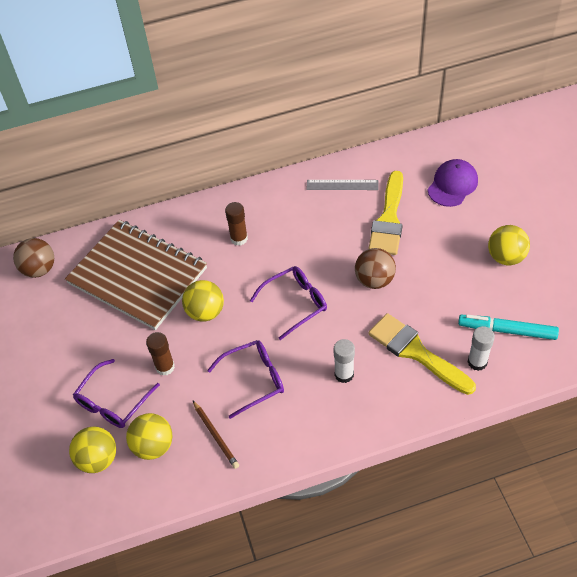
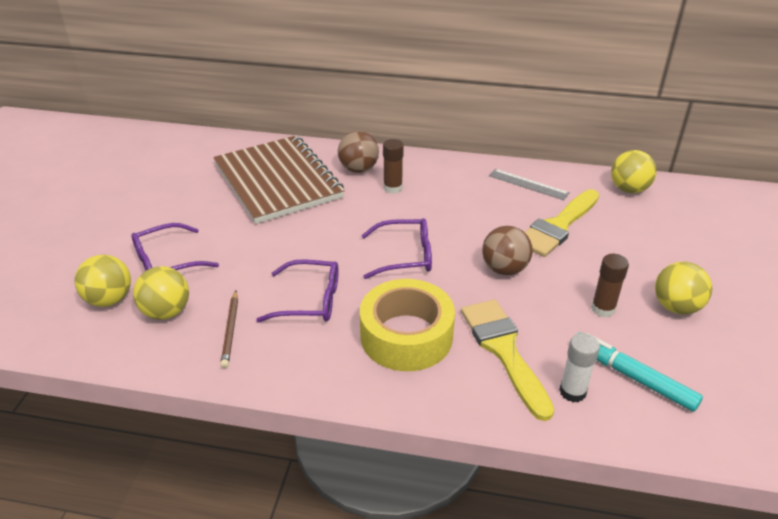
camera: 25 degrees right, 15 degrees down
brown ball [13,238,54,278] -> brown ball moved to [338,131,379,173]
brown glue stick [146,332,175,376] -> brown glue stick moved to [591,254,629,317]
yellow ball [182,280,224,322] -> yellow ball moved to [611,150,657,193]
white glue stick [334,339,355,383] -> yellow tape [360,279,455,371]
purple cap [428,159,478,207] -> none

